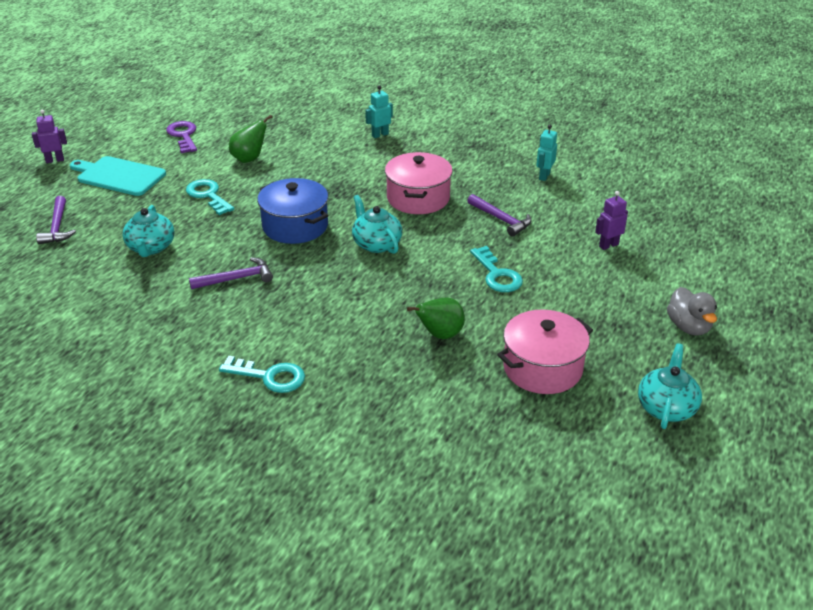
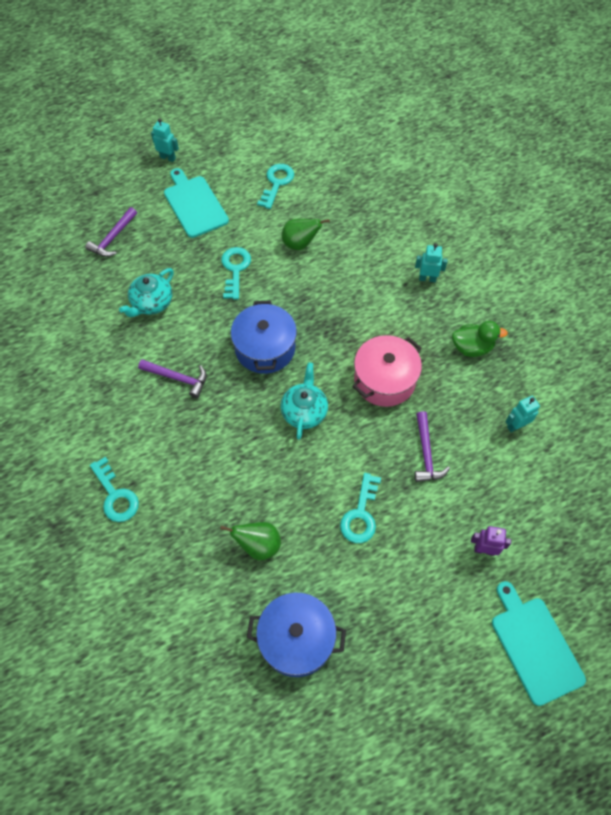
camera: 40 degrees right, 25 degrees up
purple robot [32,110,67,163] -> turquoise robot [151,118,179,162]
purple key [166,121,197,153] -> turquoise key [257,164,294,209]
pink pot [497,309,593,394] -> blue pot [247,593,346,677]
turquoise teapot [638,343,702,429] -> none
grey duck [667,287,717,335] -> none
none -> green duck [452,321,508,357]
none -> turquoise cutting board [492,581,586,706]

